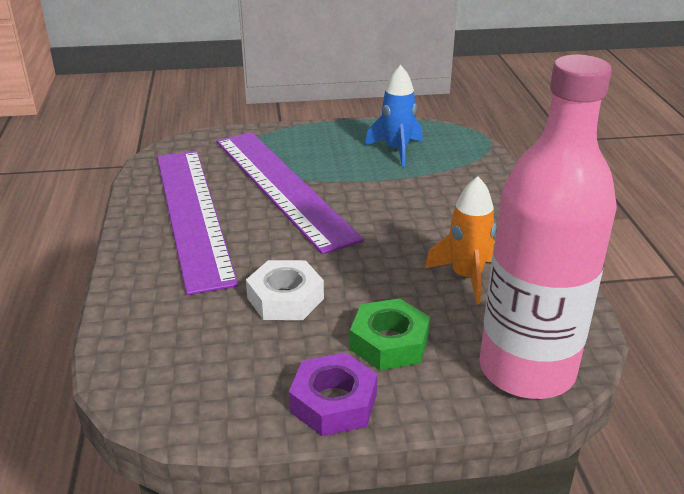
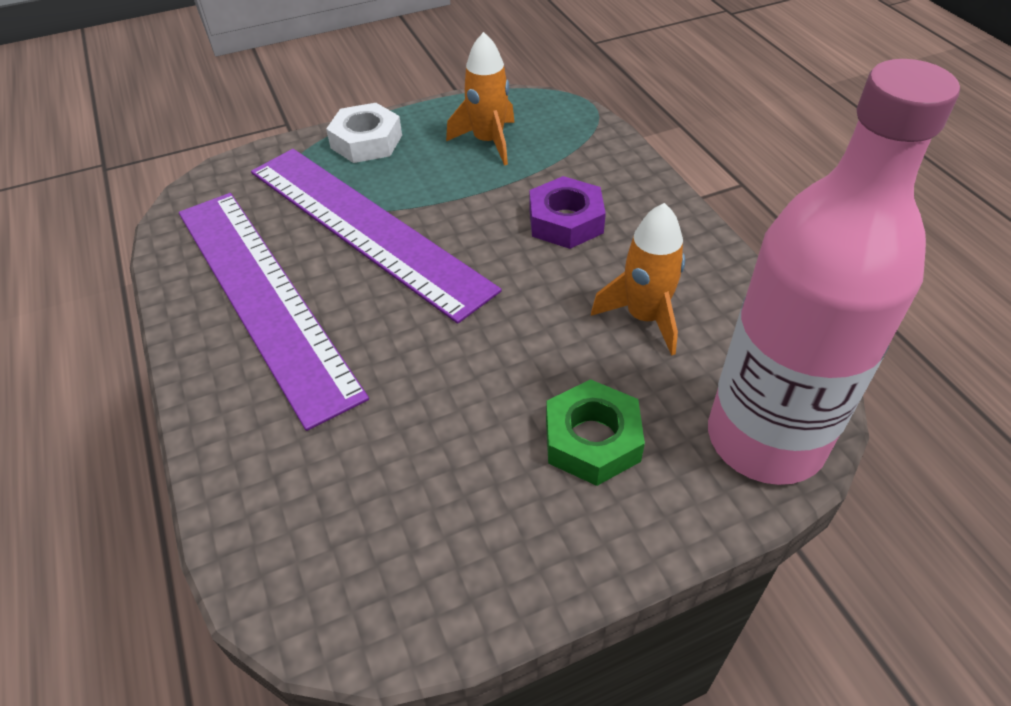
camera: 15 degrees left, 15 degrees up
white nut [246,260,324,320] -> white nut moved to [326,103,402,163]
purple nut [289,352,378,436] -> purple nut moved to [529,176,606,249]
blue rocket [365,65,423,167] -> orange rocket [446,32,515,166]

